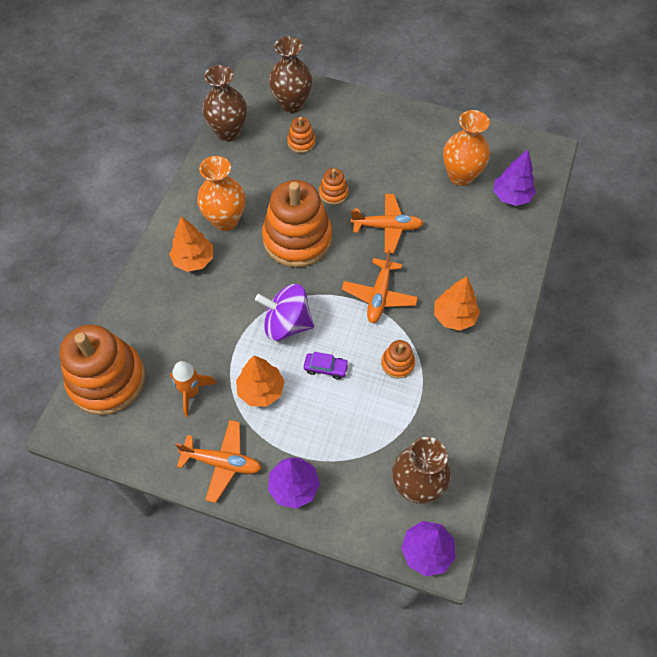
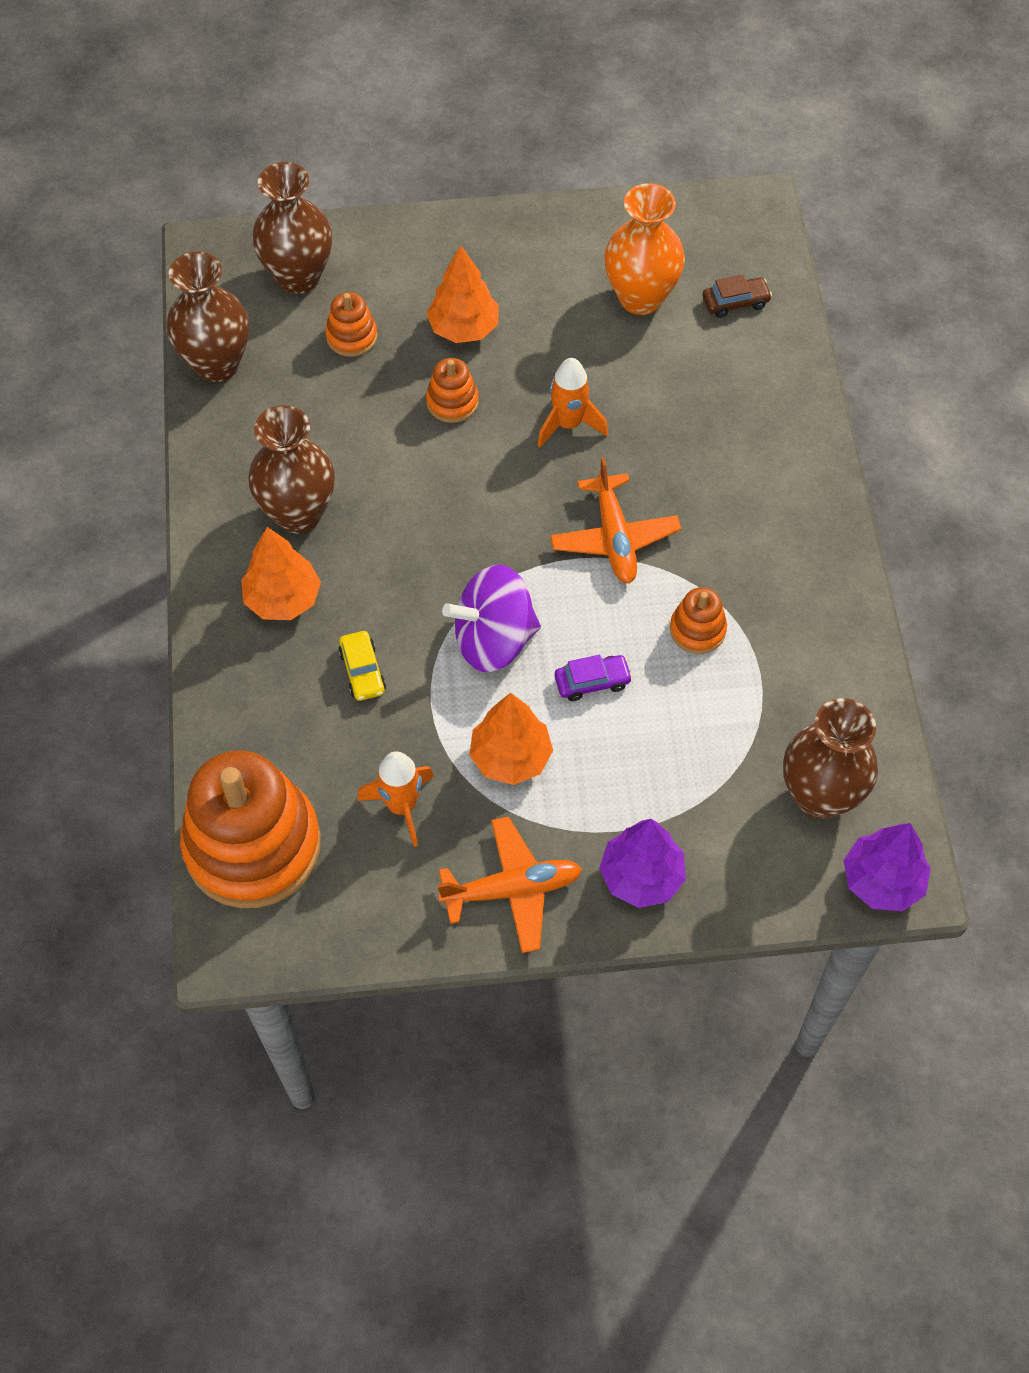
camera: 25 degrees left, 0 degrees up
orange vase [197,156,245,231] -> brown vase [248,405,335,533]
orange stacking toy [262,180,332,268] -> none
orange plane [351,194,424,253] -> orange rocket [537,358,608,448]
orange tree [434,276,480,331] -> orange tree moved to [426,246,499,343]
purple tree [493,150,536,206] -> brown car [703,275,772,318]
none -> yellow car [338,631,386,701]

